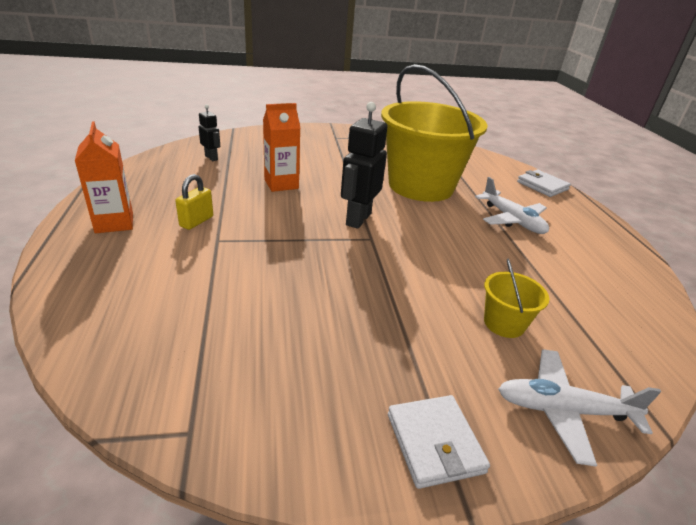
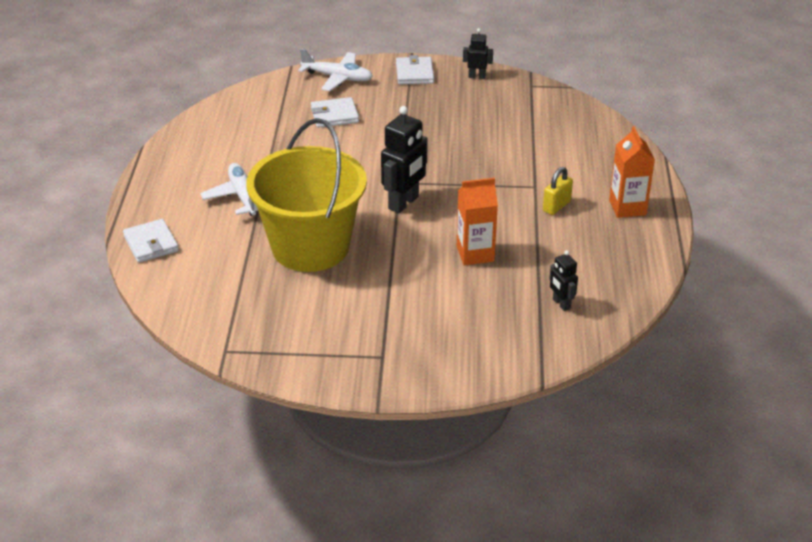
camera: 165 degrees left, 5 degrees up
yellow bucket [484,259,549,338] -> white wallet [311,97,359,128]
none -> black robot [463,28,493,79]

